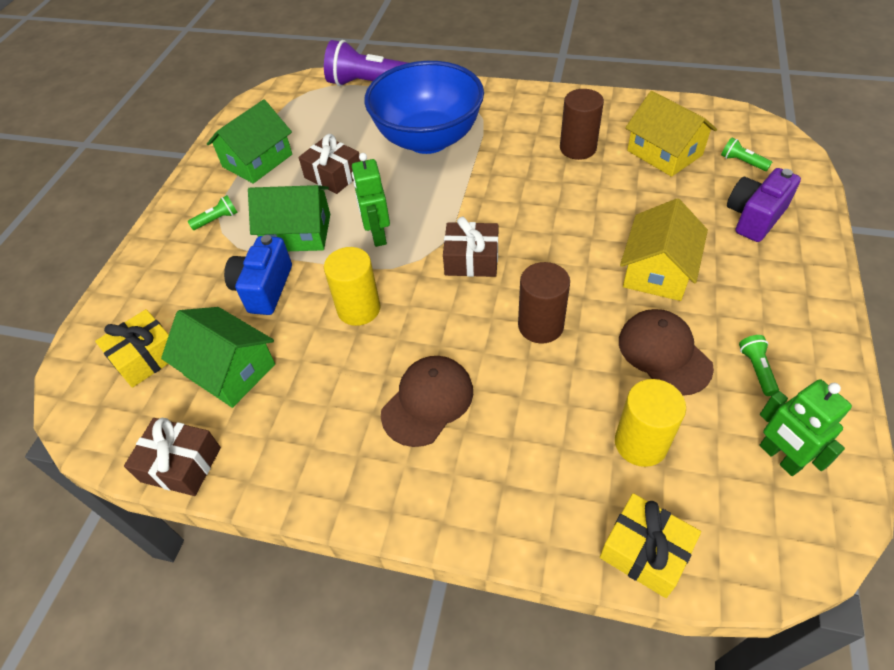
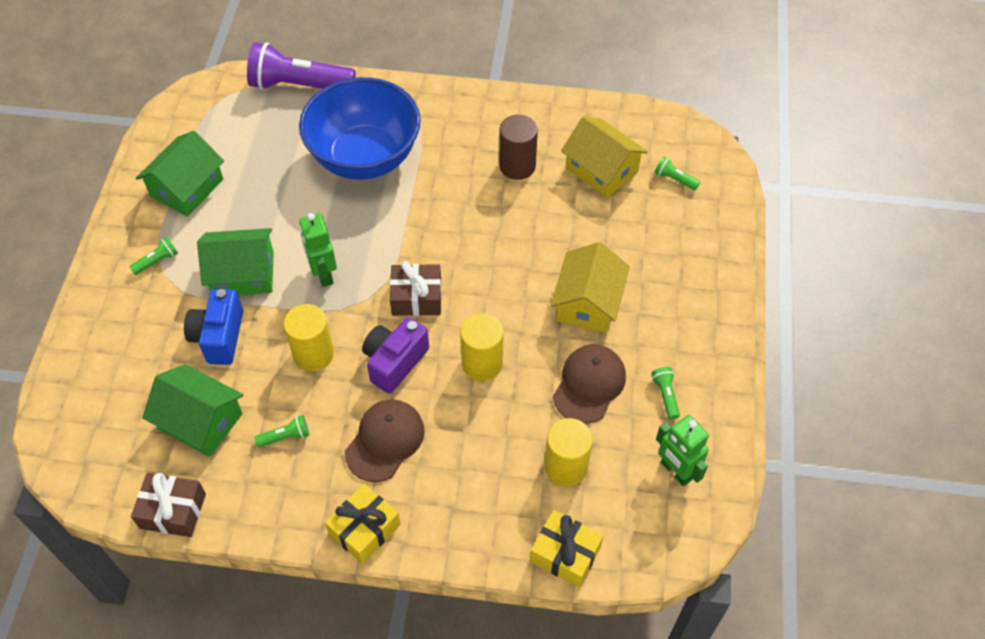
camera: 10 degrees left, 5 degrees up
yellow gift [95,309,169,388] -> yellow gift moved to [325,484,401,564]
brown gift [299,134,361,194] -> none
brown cylinder [518,262,570,344] -> yellow cylinder [460,313,504,381]
brown cap [619,309,714,396] -> brown cap turned 60 degrees clockwise [553,344,626,424]
purple camera [727,168,801,242] -> purple camera moved to [362,317,429,394]
none -> green flashlight [255,415,309,447]

